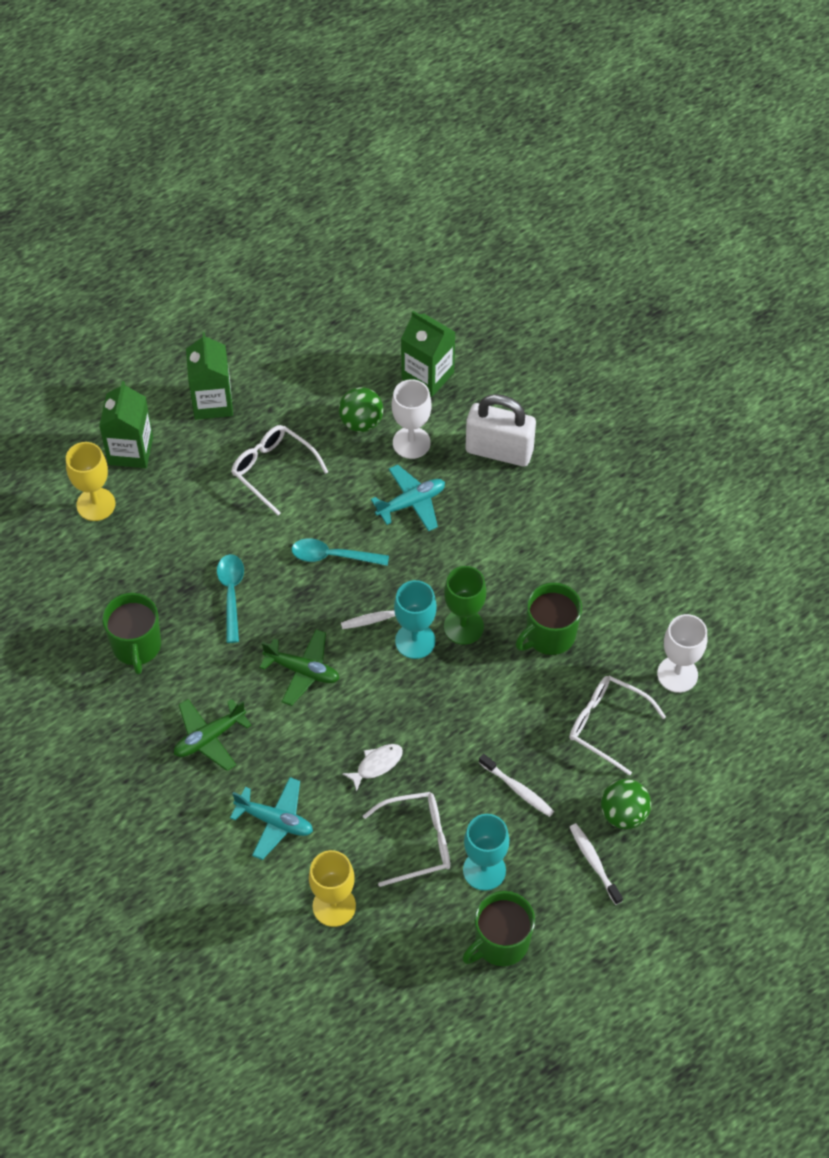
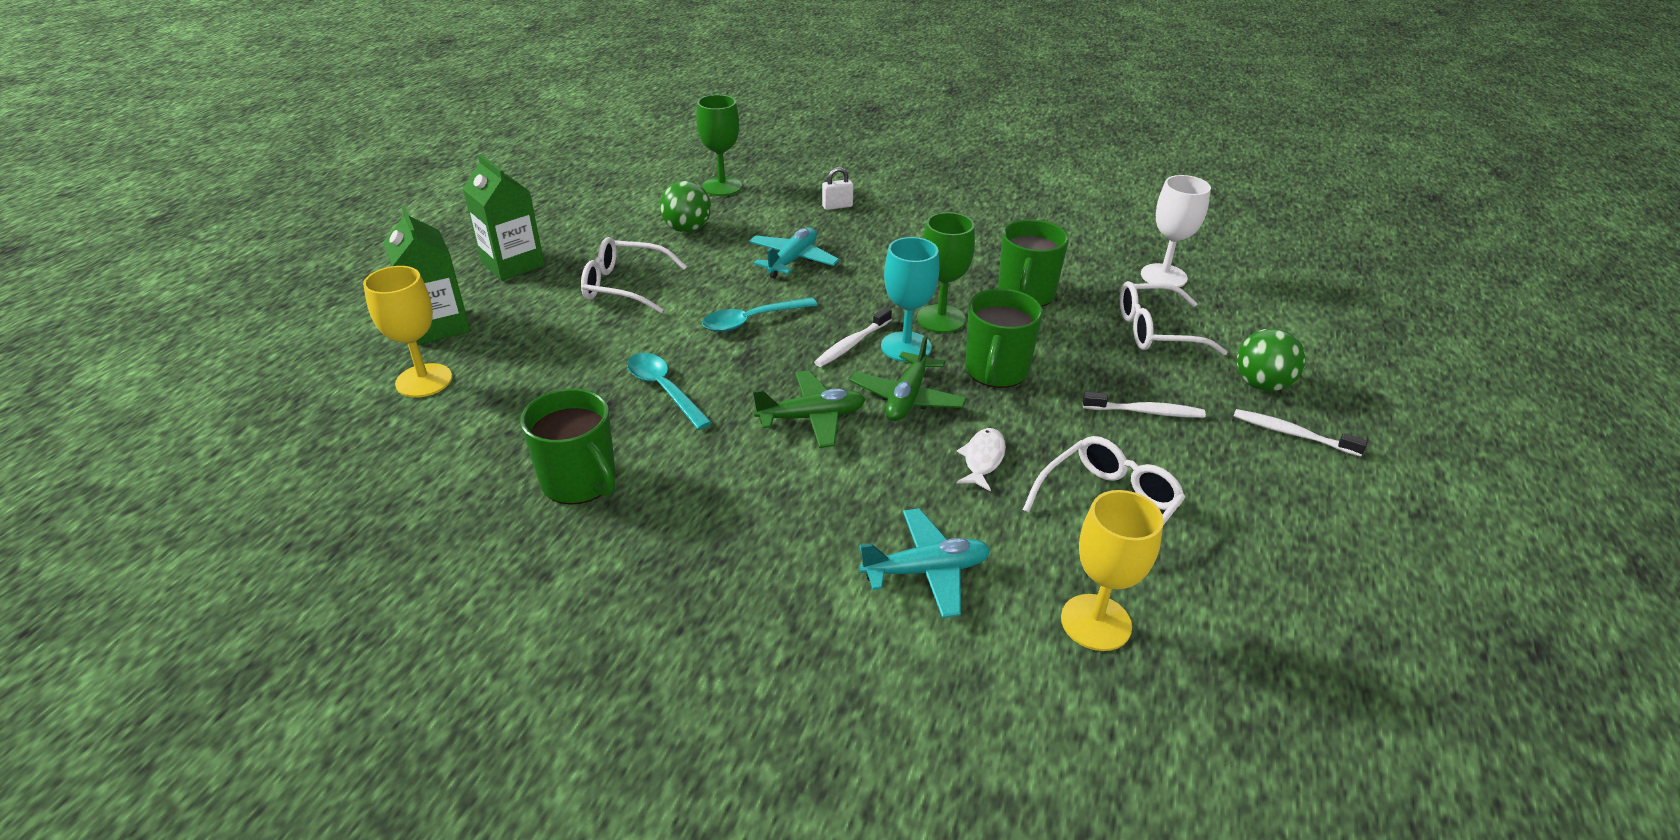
camera: 35 degrees left, 20 degrees down
green plane [174,699,252,771] -> green plane moved to [850,334,967,421]
white goblet [392,379,432,459] -> none
green carton [401,311,456,397] -> green goblet [696,95,742,196]
green mug [462,891,535,966] -> green mug moved to [965,289,1043,388]
turquoise goblet [463,814,509,891] -> none
white padlock [466,394,536,466] -> white padlock [822,167,853,210], size x0.42

